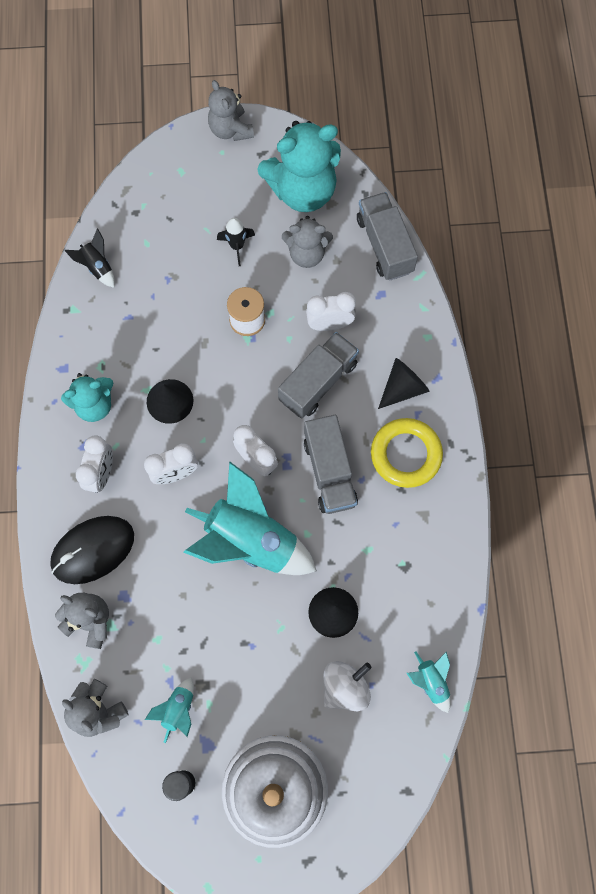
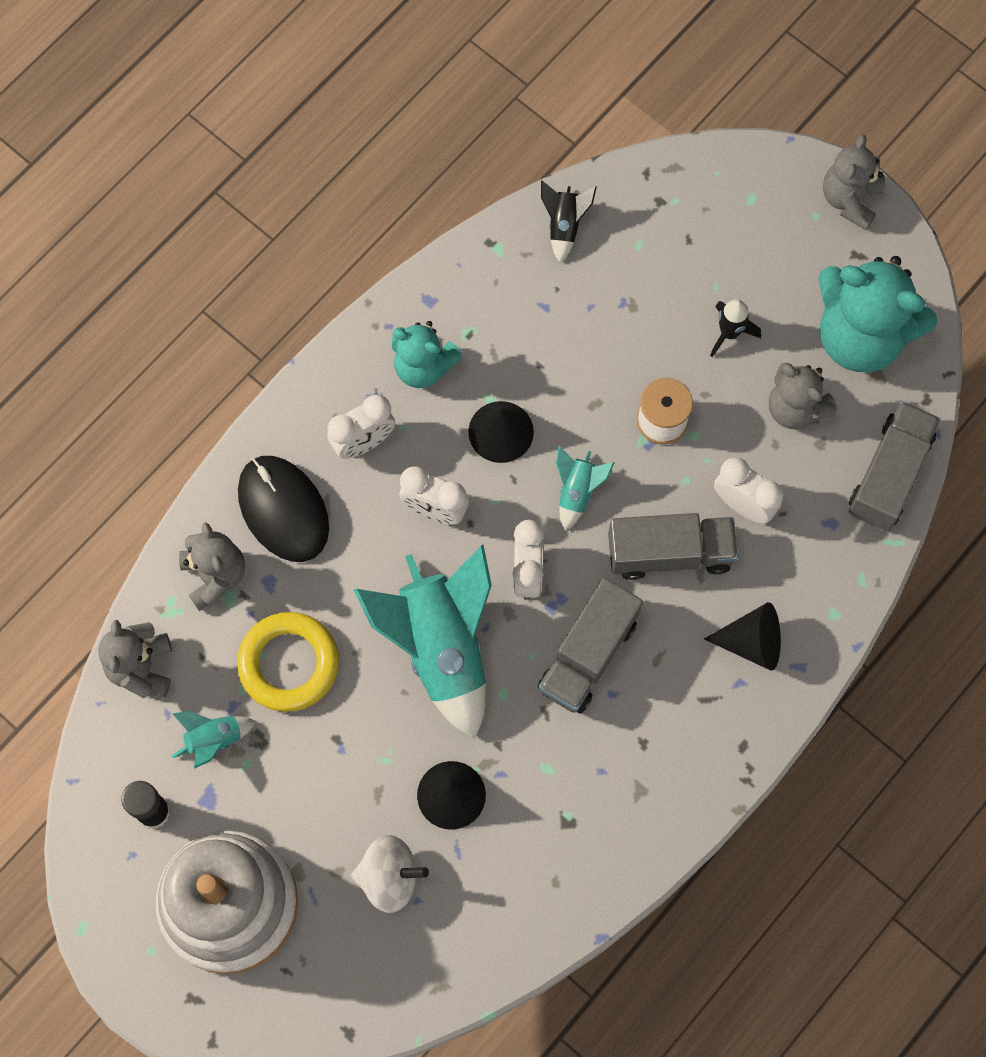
camera: 45 degrees right, 0 degrees up
black mouse [50,516,134,584] -> black mouse turned 45 degrees clockwise [238,456,329,562]
yellow ring [371,418,443,488] -> yellow ring moved to [237,612,339,712]
turquoise rocket [407,651,451,713] -> turquoise rocket moved to [556,446,615,530]

